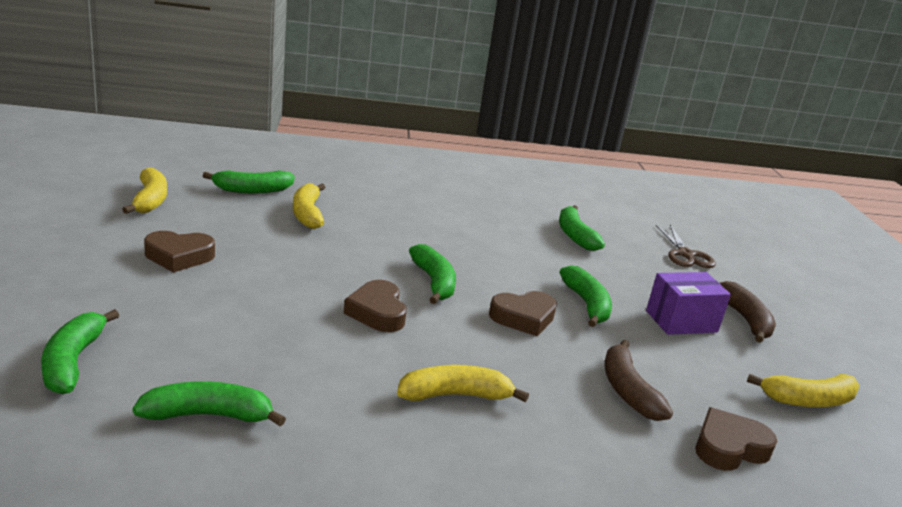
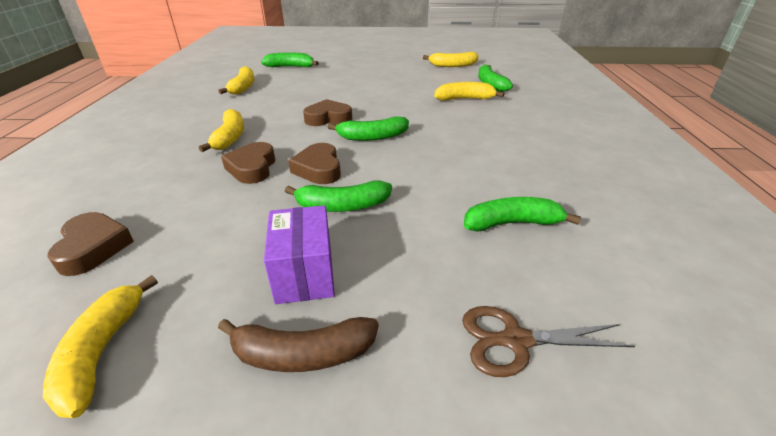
camera: 100 degrees right, 10 degrees up
green banana [133,381,286,426] -> yellow banana [218,66,255,95]
brown heart [144,231,215,273] -> brown heart moved to [221,142,275,184]
brown banana [605,340,673,421] -> none

